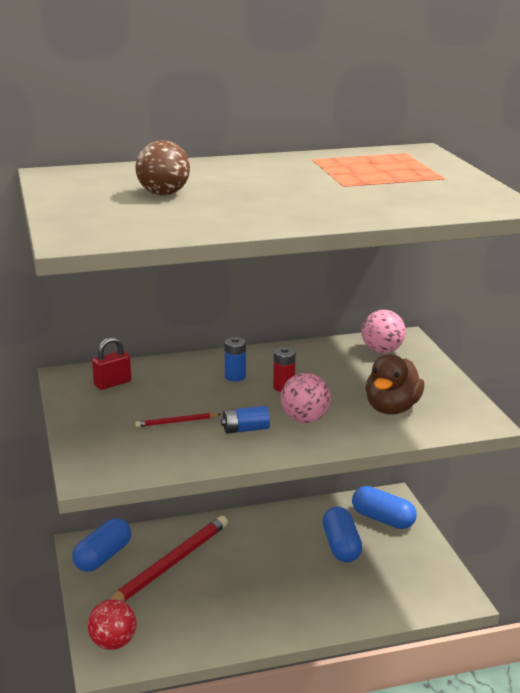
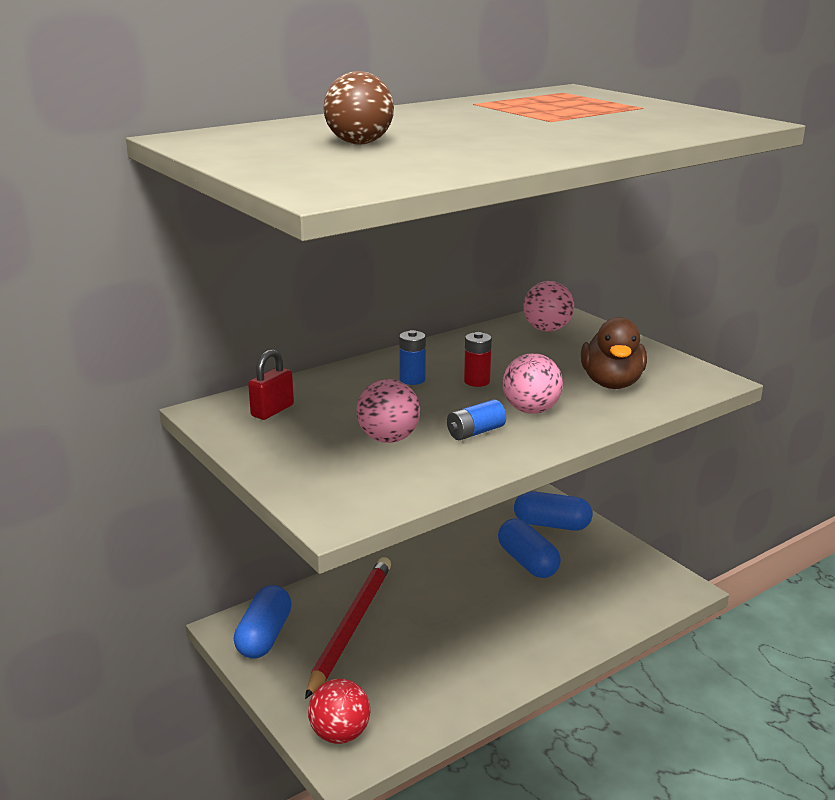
camera: 20 degrees left, 0 degrees up
red pencil [135,413,221,427] -> pink ball [357,379,420,443]

